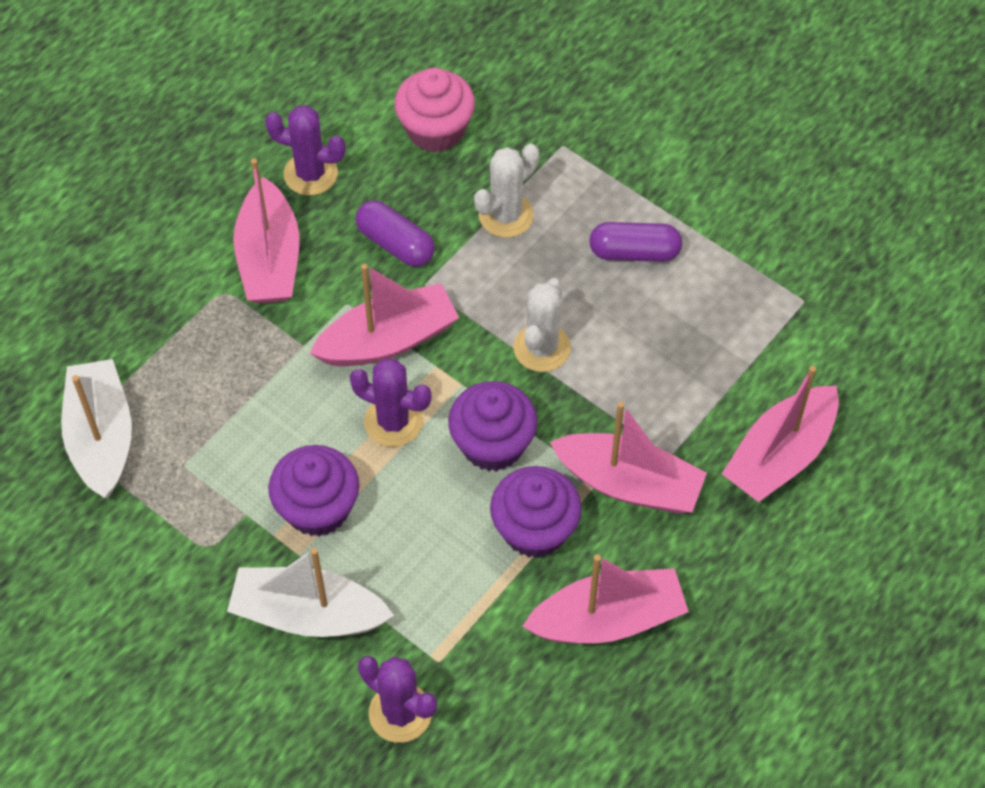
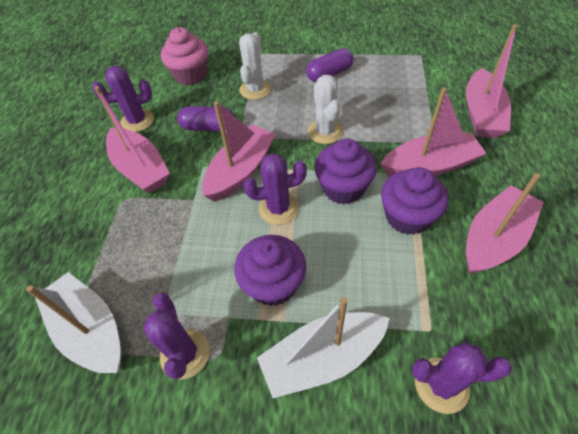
camera: 30 degrees left, 5 degrees down
none -> purple cactus [143,292,209,380]

